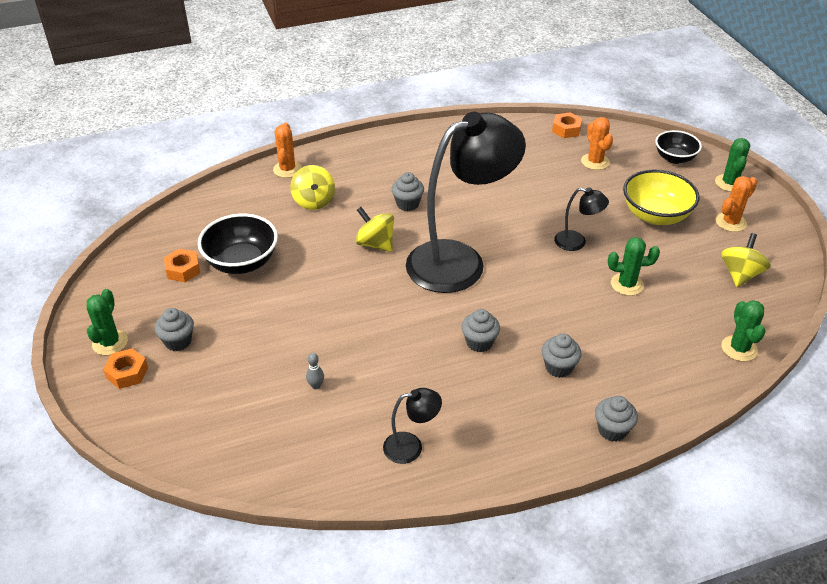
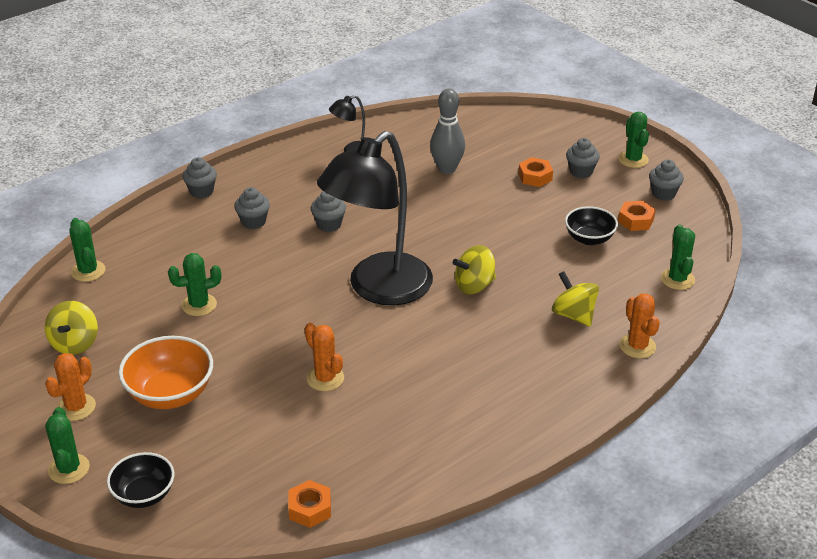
camera: 160 degrees right, 5 degrees down
orange nut [103,349,148,389] -> orange nut moved to [518,157,553,187]
black bowl [198,214,278,274] -> black bowl [565,206,618,245], size x0.66
grey bowling pin [306,353,324,389] -> grey bowling pin [430,88,465,174], size x2.32
yellow spinning top [355,207,394,252] -> yellow spinning top turned 135 degrees clockwise [453,245,496,294]
grey cupcake [391,172,424,211] -> grey cupcake moved to [649,160,684,201]
black lamp [554,187,609,251] -> none
orange cactus [581,117,613,170] -> orange cactus moved to [305,323,344,391]
yellow bowl [623,170,700,225] -> orange bowl [118,336,213,409]
none -> green cactus [660,225,695,290]

